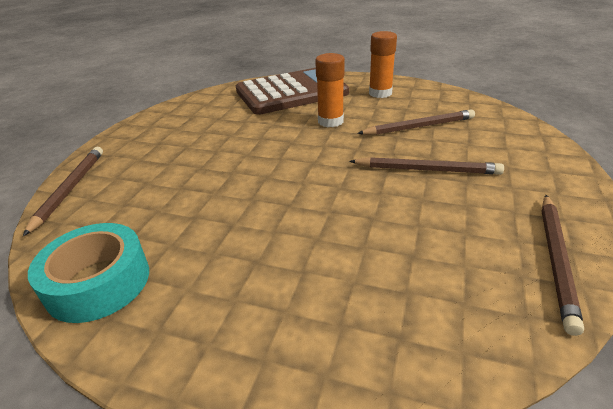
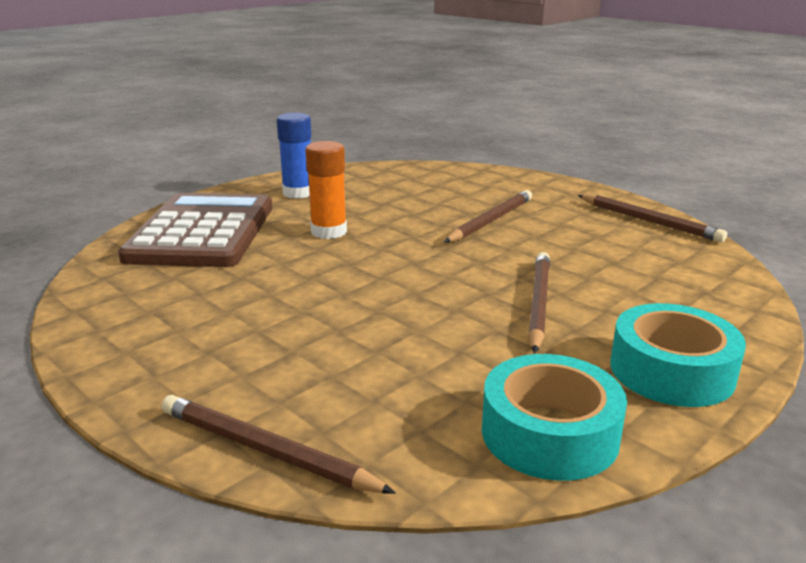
camera: 65 degrees left, 10 degrees down
brown pencil [357,109,475,135] -> brown pencil moved to [528,252,550,353]
orange glue stick [369,31,397,98] -> blue glue stick [277,112,312,199]
none -> turquoise tape [610,303,746,407]

